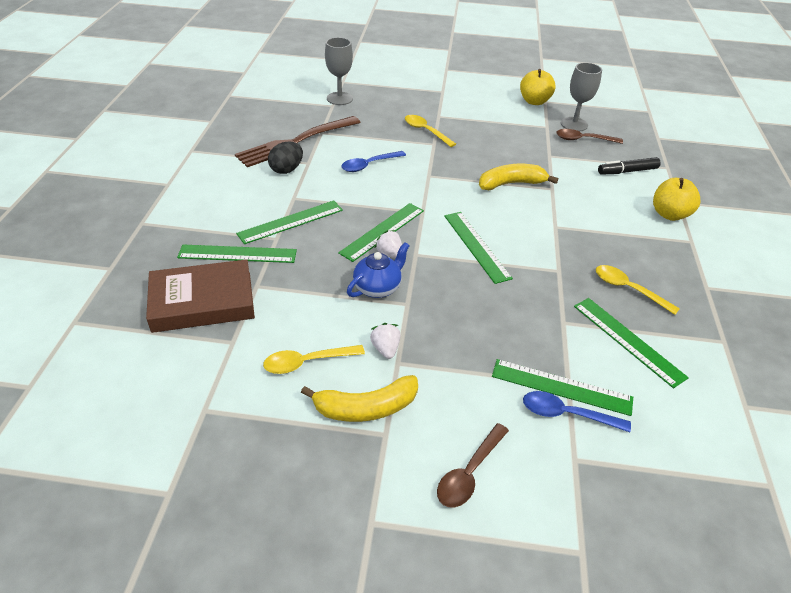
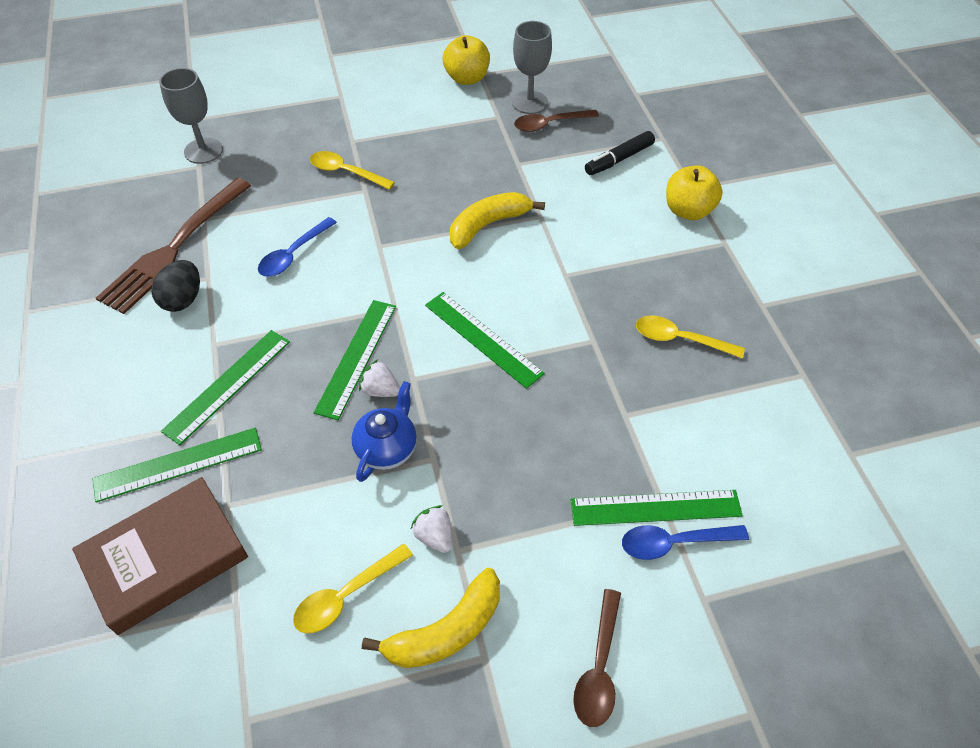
camera: 20 degrees left, 10 degrees up
green ruler [574,298,689,388] -> none

